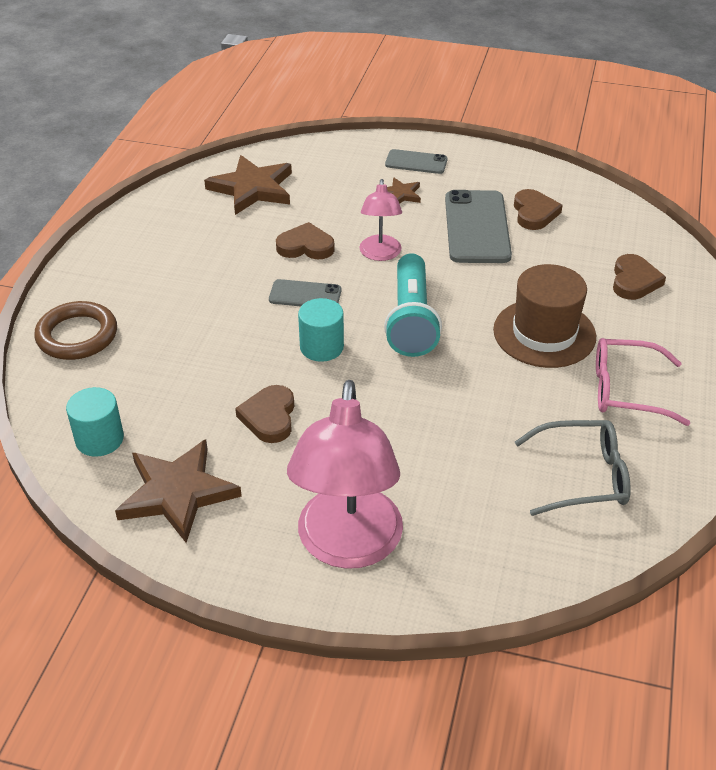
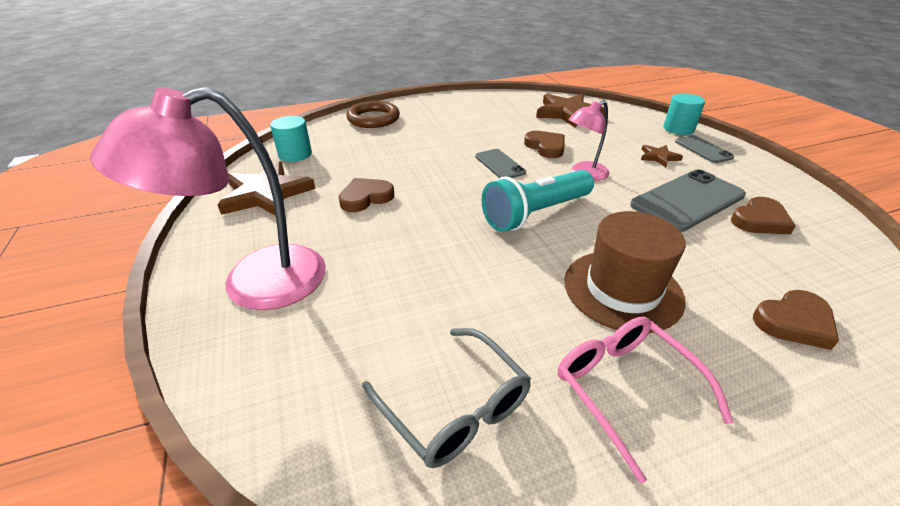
camera: 55 degrees right, 5 degrees down
turquoise cylinder [298,298,344,362] -> turquoise cylinder moved to [663,93,705,135]

